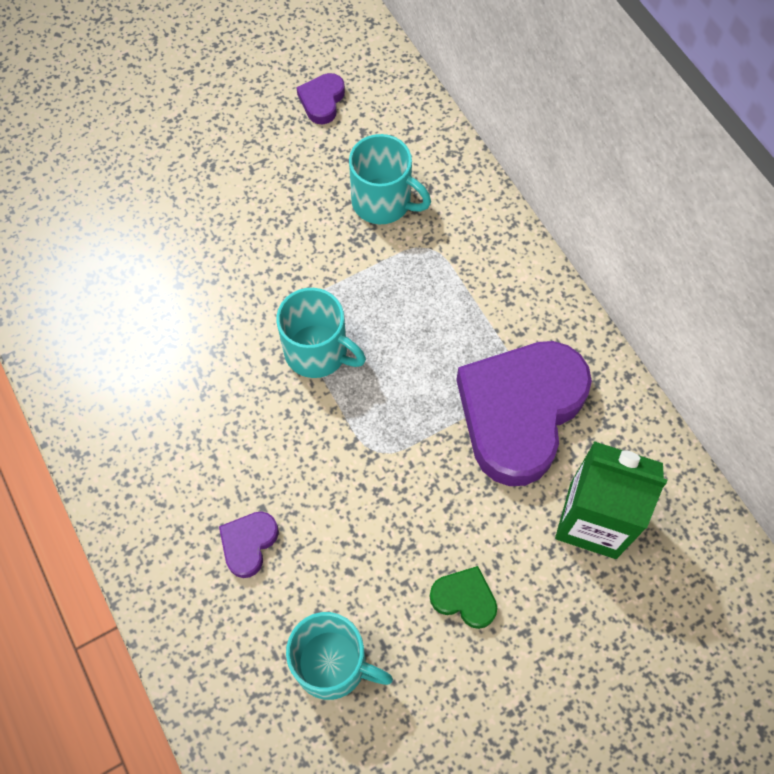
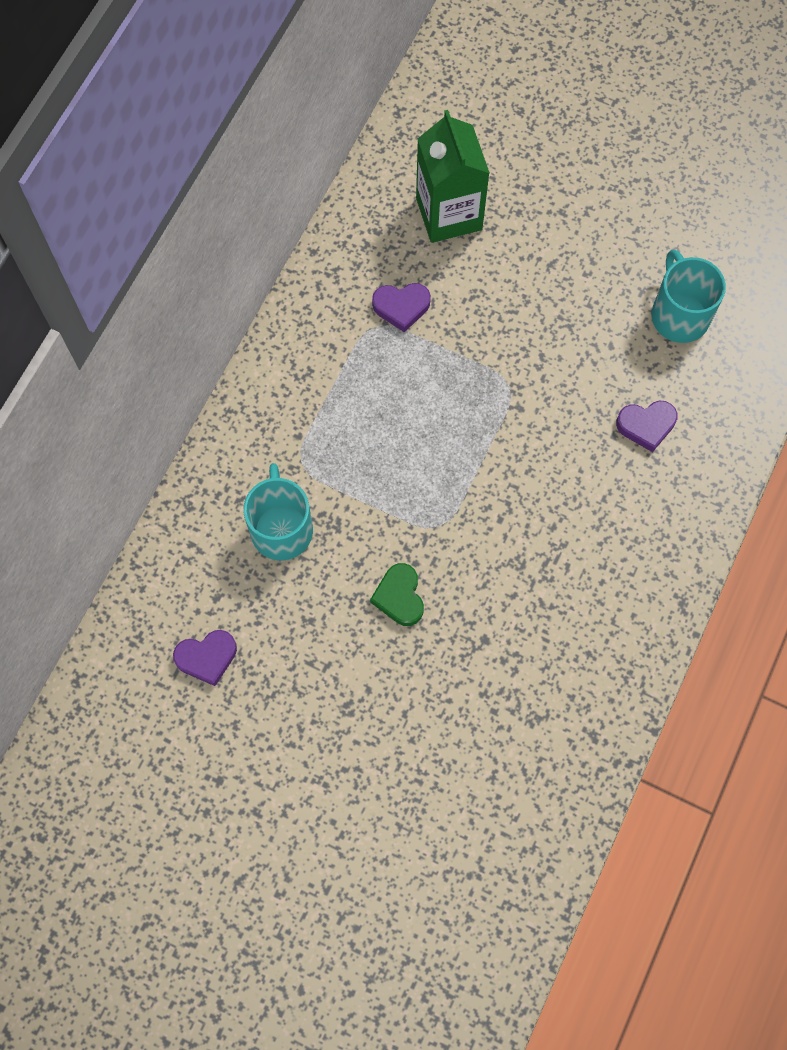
camera: 125 degrees left, 5 degrees up
turquoise mug [276,288,366,378] -> none
green heart [429,566,497,629] -> green heart moved to [370,563,424,626]
purple heart [456,341,592,486] -> purple heart [372,283,431,332], size x0.42

